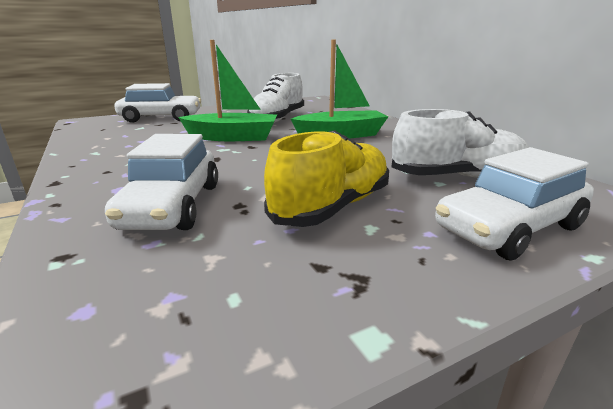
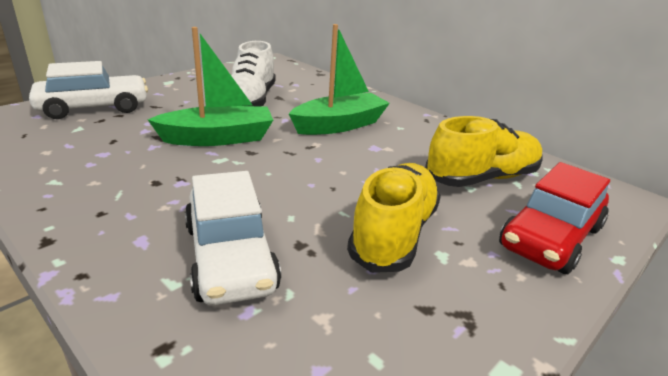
camera: 20 degrees left, 5 degrees up
white shoe [392,109,529,178] -> yellow shoe [425,116,543,187]
white car [435,147,594,261] -> red car [499,162,610,274]

